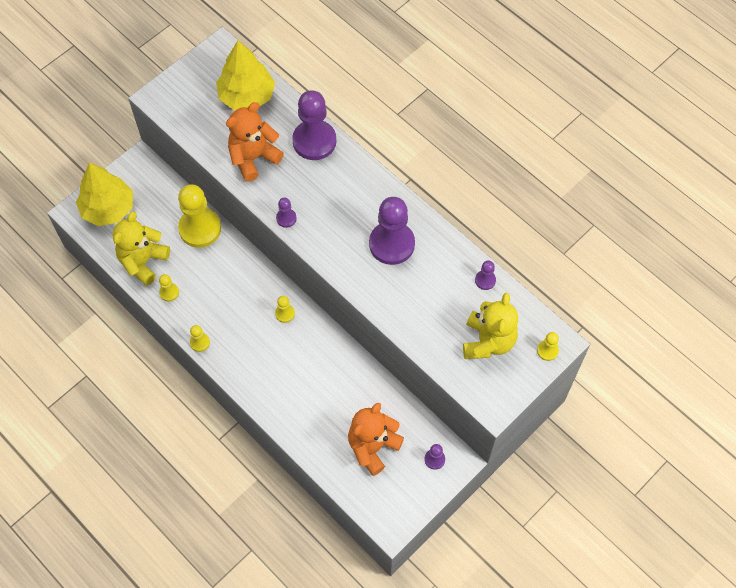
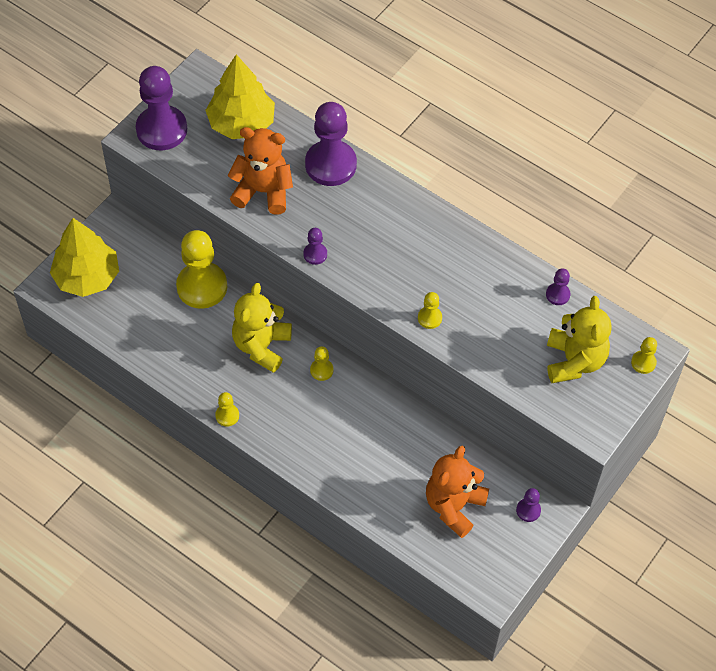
camera: 10 degrees left, 5 degrees down
yellow teddy bear [113,211,170,286] -> yellow teddy bear moved to [232,283,292,373]
yellow pawn [159,274,179,302] -> yellow pawn moved to [418,292,442,329]
orange teddy bear [226,102,284,182] -> orange teddy bear turned 60 degrees clockwise [228,127,293,215]
purple pawn [369,197,415,265] -> purple pawn moved to [136,66,187,150]

